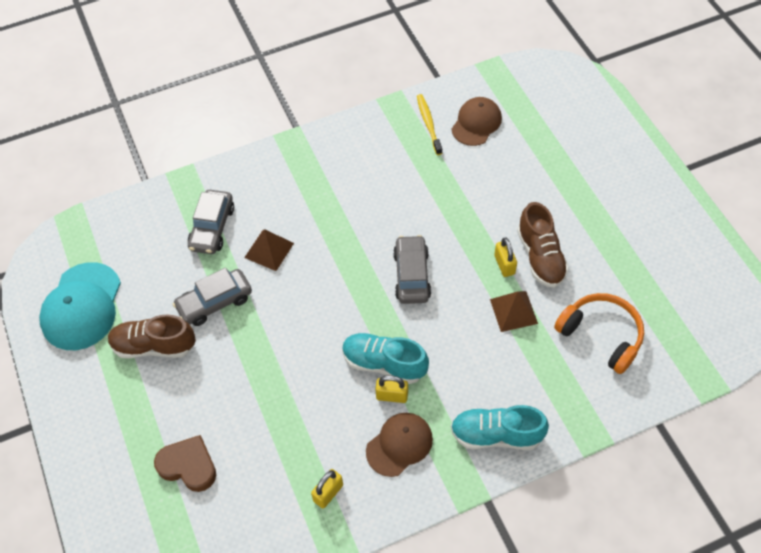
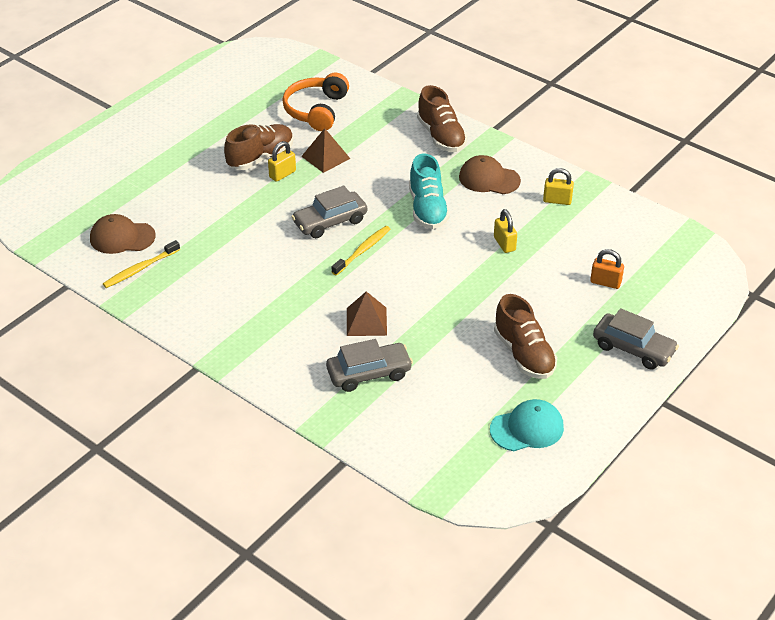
camera: 120 degrees left, 15 degrees down
turquoise cap [39,262,121,350] -> turquoise cap [490,399,564,451], size x0.67
brown heart [154,435,216,492] -> orange padlock [590,249,624,289]
grey car [173,268,252,326] -> grey car moved to [593,308,679,369]
yellow padlock [375,375,408,403] -> yellow padlock moved to [494,209,517,253]
turquoise shoe [451,405,549,450] -> brown shoe [417,85,467,152]
none -> yellow toothbrush [332,226,390,276]

